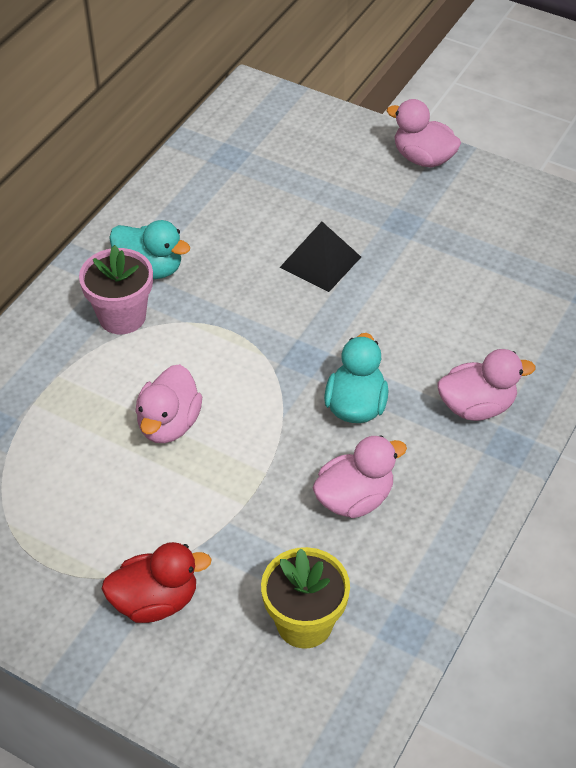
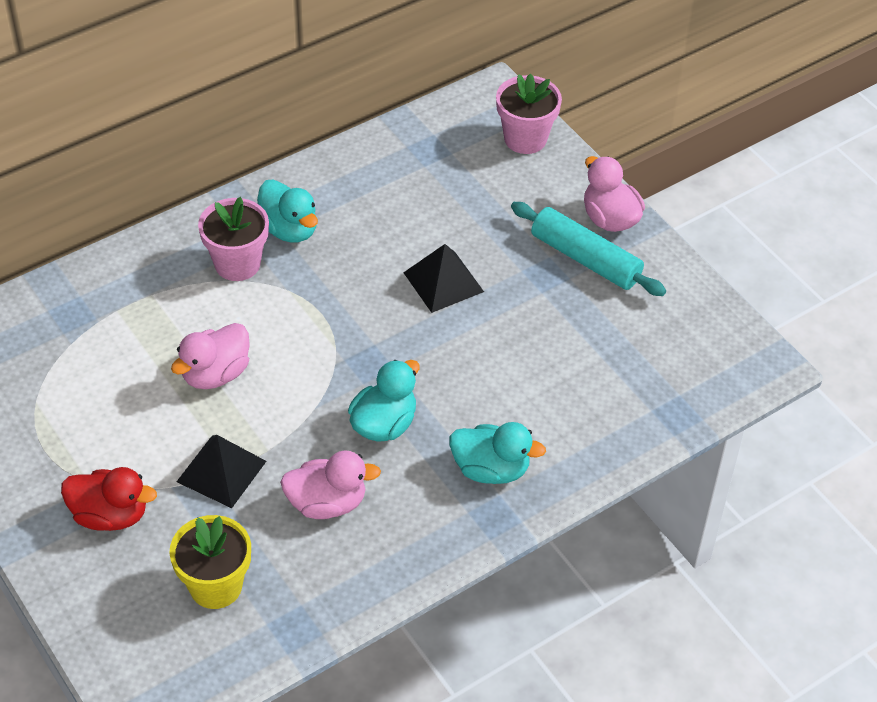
camera: 25 degrees right, 0 degrees up
pink duck [438,349,535,421] -> turquoise duck [449,422,546,484]
none -> black pyramid [177,435,266,508]
none -> pink flower pot [496,74,562,154]
none -> turquoise rolling pin [511,202,666,296]

